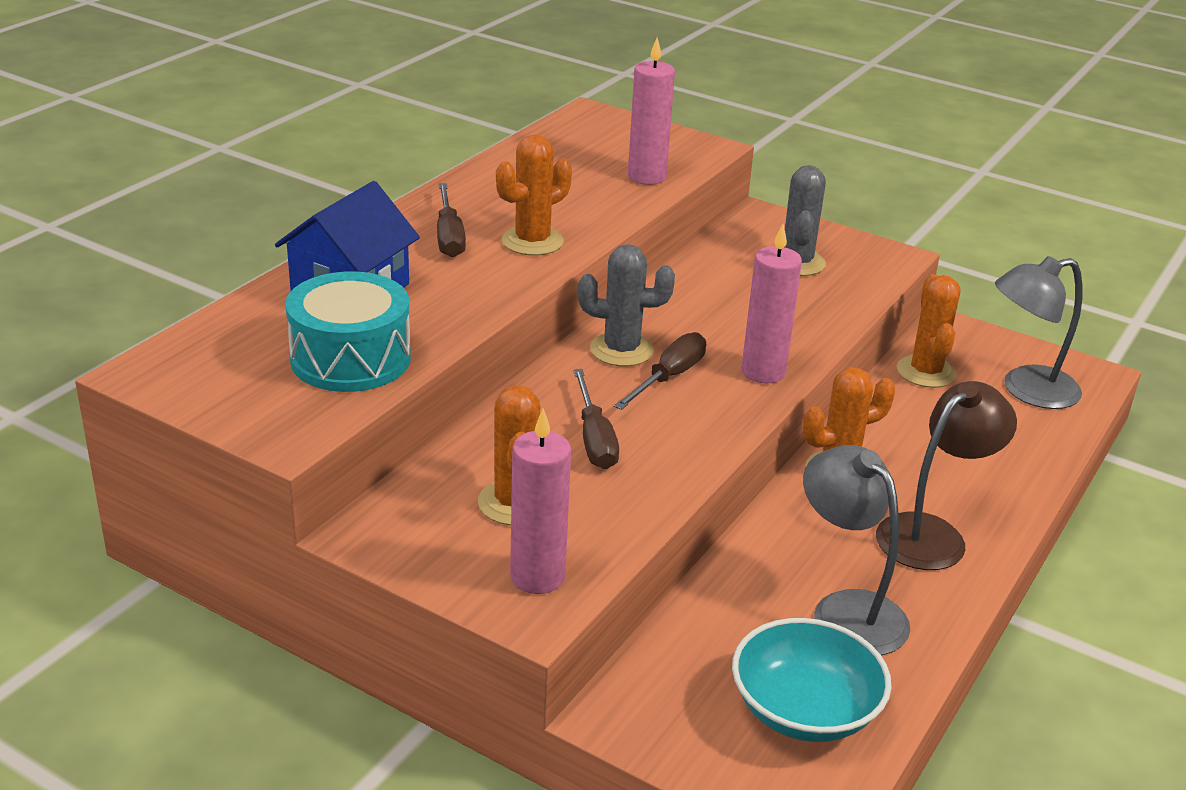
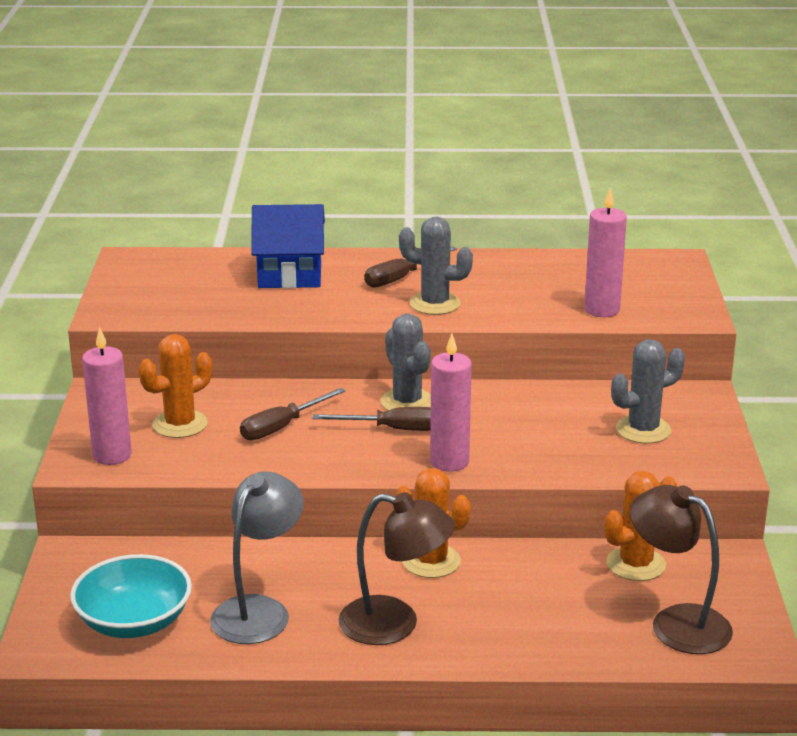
camera: 60 degrees right, 5 degrees down
turquoise drum [285,271,411,392] -> none
orange cactus [496,135,572,256] -> grey cactus [399,217,473,315]
grey lamp [995,256,1083,409] -> brown lamp [630,485,733,654]

